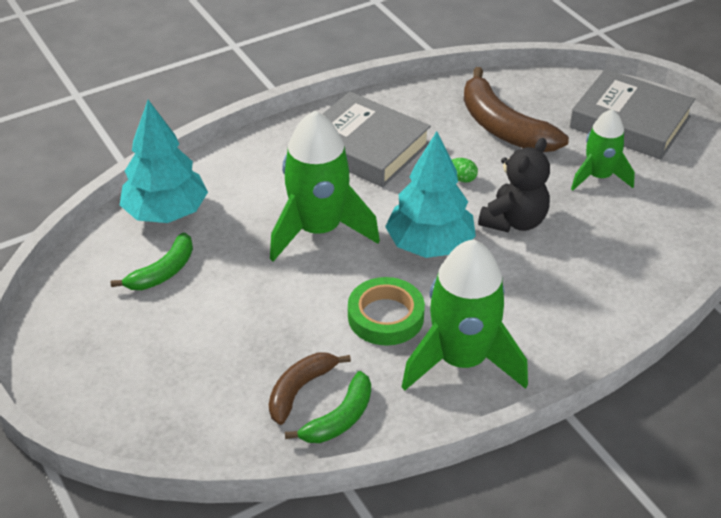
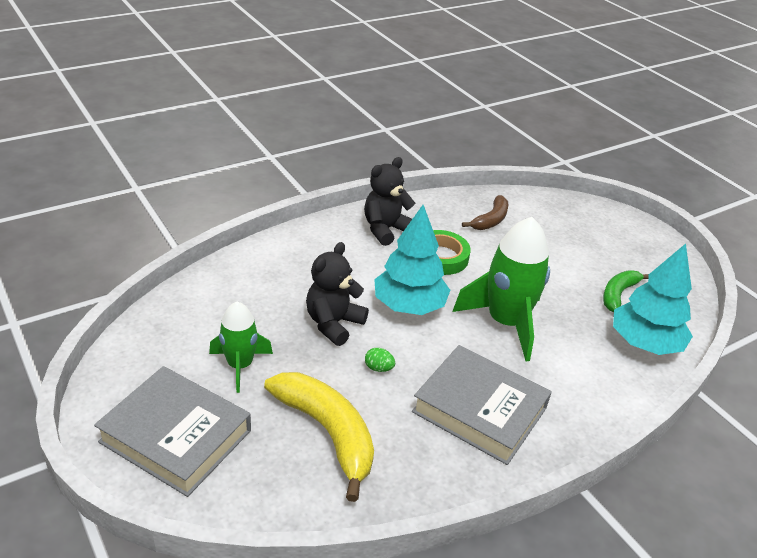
camera: 175 degrees right, 5 degrees down
green banana [285,371,371,443] -> none
green rocket [402,239,528,391] -> black teddy bear [364,157,415,246]
brown banana [464,67,569,152] -> yellow banana [264,372,374,502]

